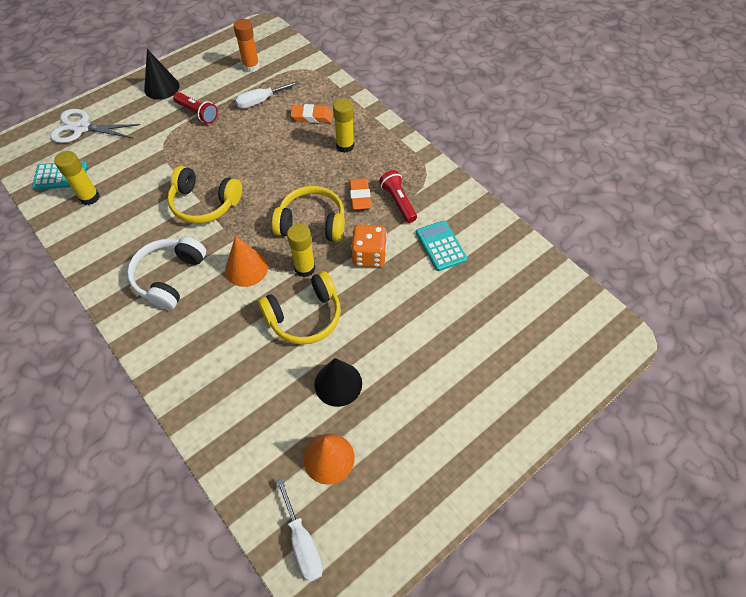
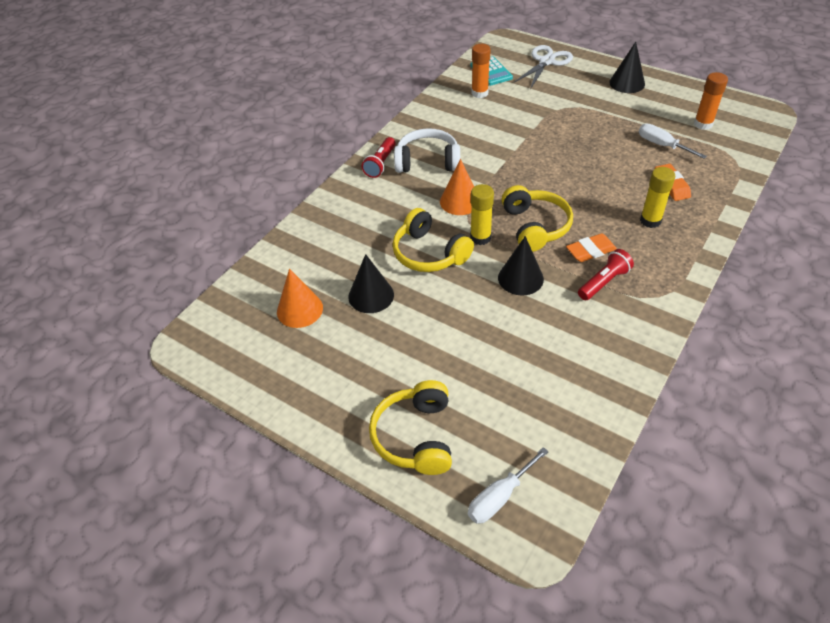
camera: 75 degrees right, 10 degrees down
white scissors [50,109,140,143] -> white scissors turned 45 degrees clockwise [513,45,573,89]
yellow glue stick [54,151,100,205] -> orange glue stick [471,44,491,98]
yellow headphones [167,166,242,224] -> yellow headphones moved to [369,380,452,475]
red flashlight [173,92,218,124] -> red flashlight moved to [362,137,396,178]
white screwdriver [276,479,323,582] -> white screwdriver moved to [468,447,549,524]
orange dice [351,224,387,267] -> black cone [498,236,544,295]
turquoise calculator [416,221,467,271] -> none

